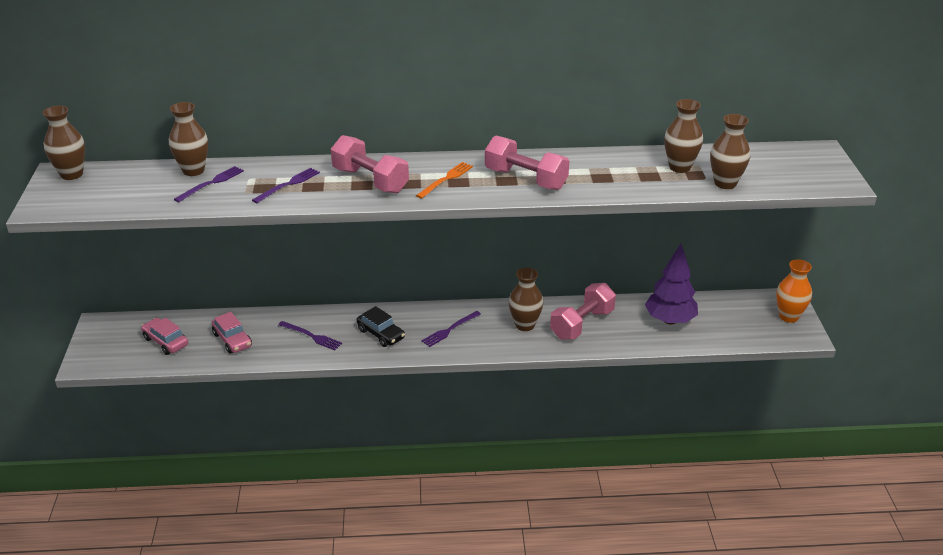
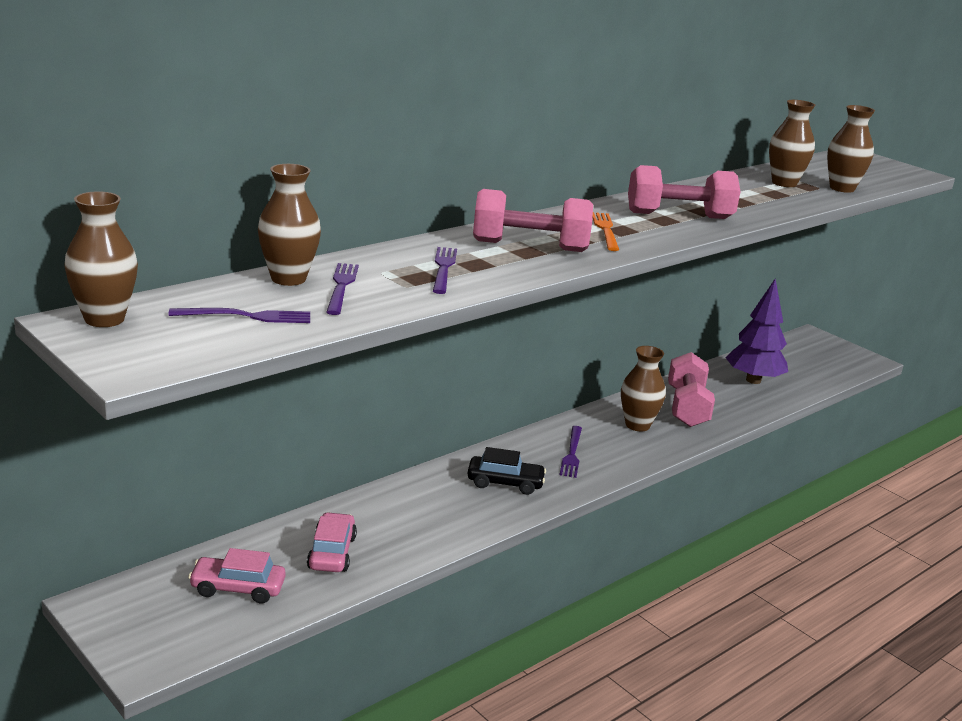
camera: 40 degrees left, 10 degrees down
pink car [211,312,252,354] -> pink car turned 105 degrees counterclockwise [307,512,357,572]
purple fork [278,321,342,350] -> purple fork moved to [169,308,310,323]
orange vase [776,259,812,323] -> none

